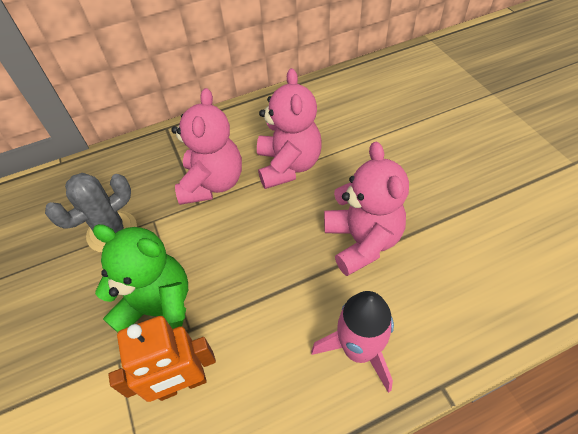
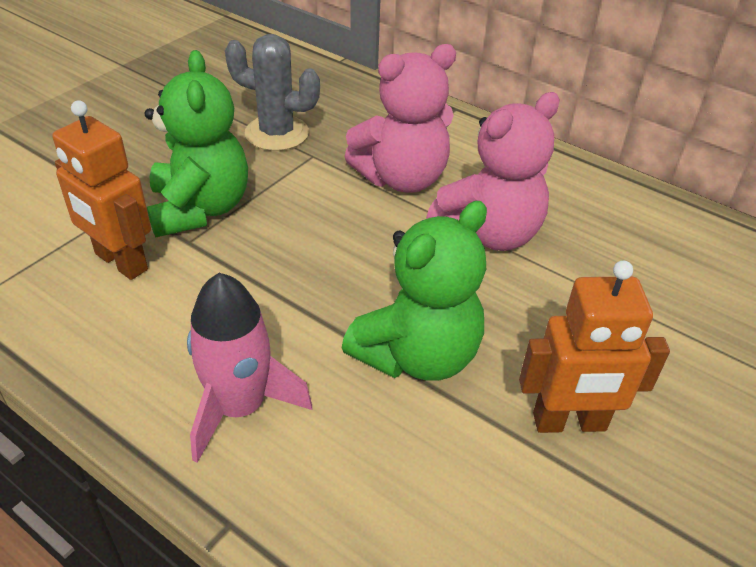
camera: 55 degrees right, 10 degrees down
pink teddy bear [324,142,409,276] -> green teddy bear [342,201,487,381]
none -> orange robot [519,261,670,433]

